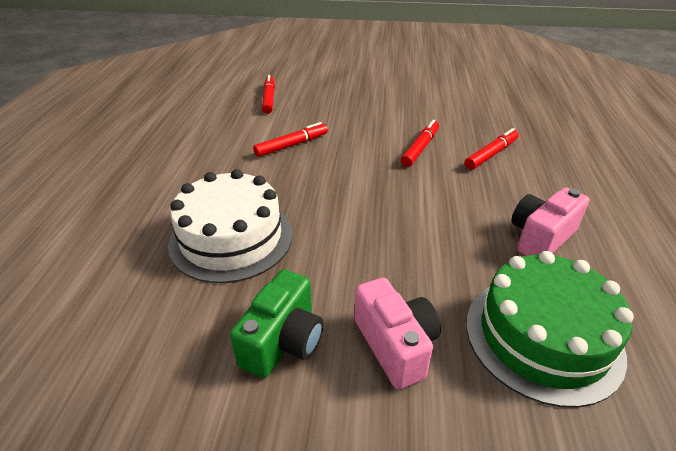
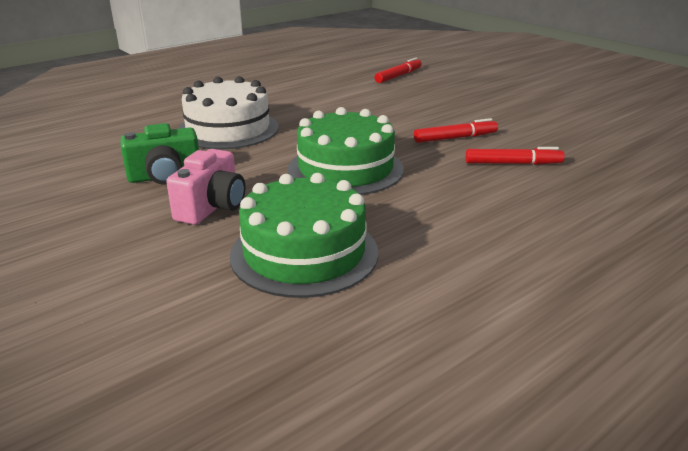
camera: 45 degrees right, 10 degrees down
red marker [253,122,328,157] -> none
pink camera [511,187,590,256] -> none
none -> green cake [288,107,404,195]

